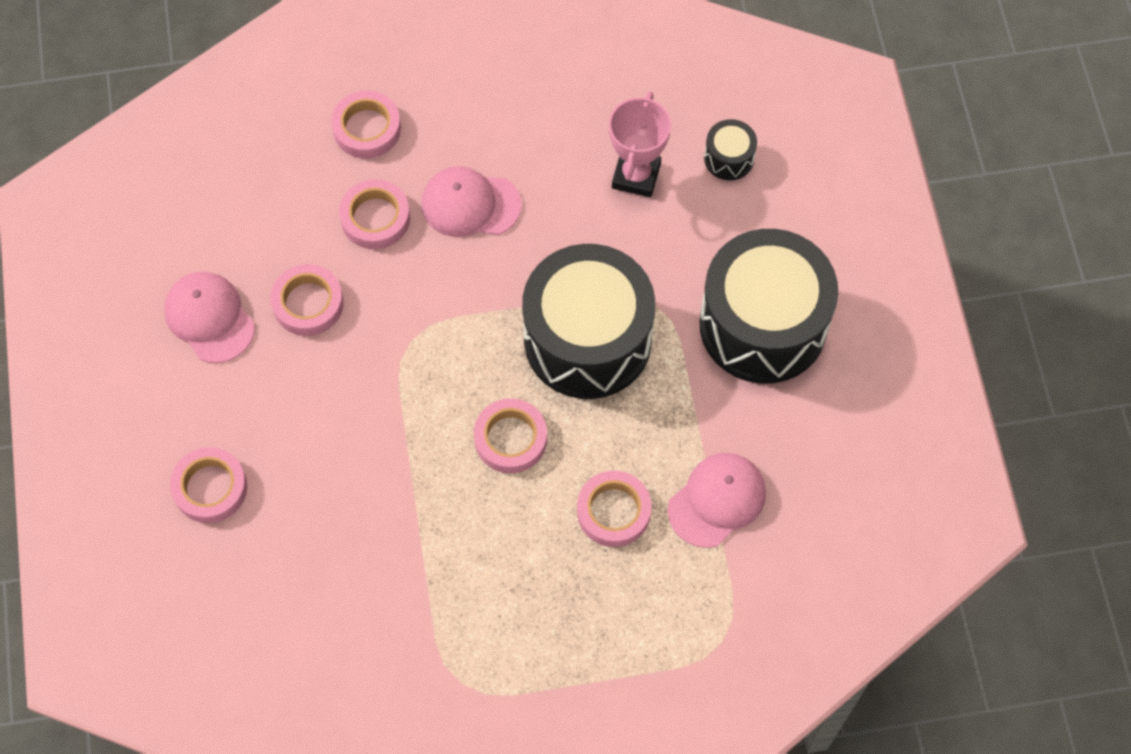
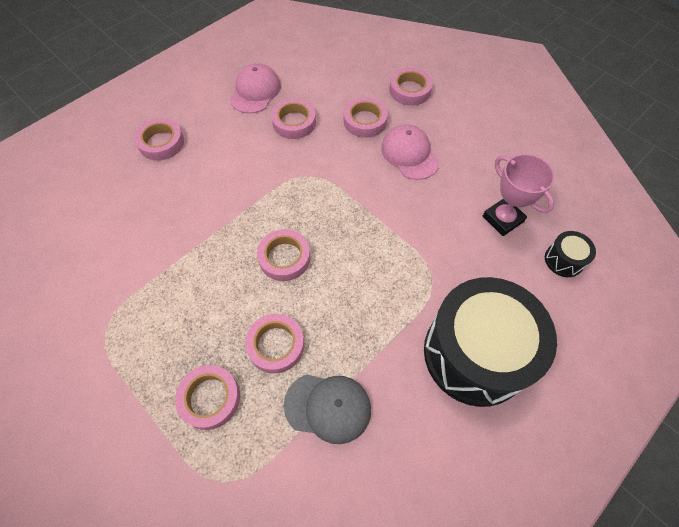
camera: 55 degrees right, 5 degrees down
black drum [522,244,655,399] -> none
pink trophy [609,92,671,197] -> pink trophy turned 75 degrees clockwise [483,154,555,236]
pink cap [668,453,766,548] -> grey cap [284,374,371,444]
none -> pink tape [175,365,240,430]

